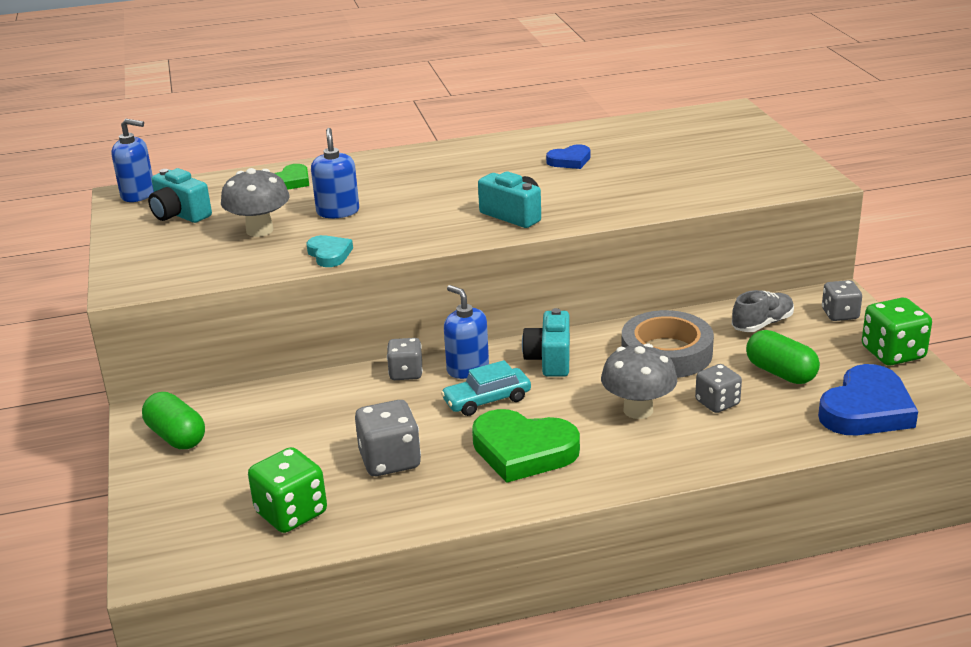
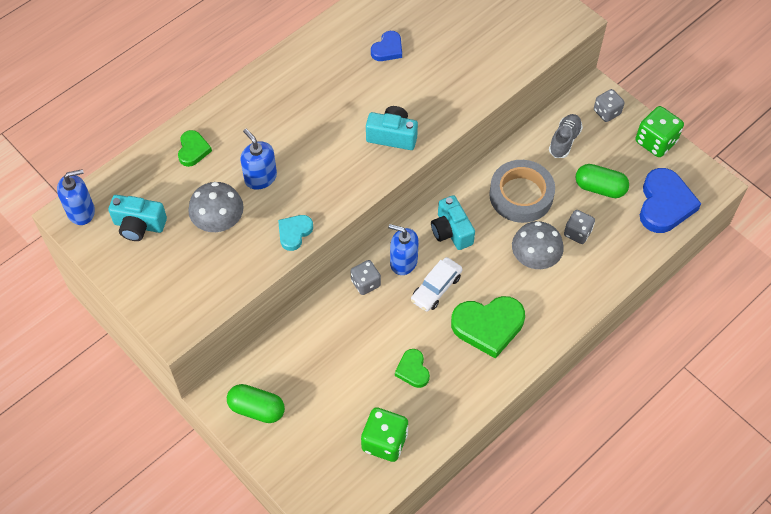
camera: 30 degrees left, 30 degrees up
turquoise heart [306,235,353,267] -> turquoise heart turned 90 degrees counterclockwise [278,215,313,251]
grey dice [355,400,421,476] -> green heart [395,349,430,388]
turquoise car [441,360,531,416] -> white car [411,257,462,312]

